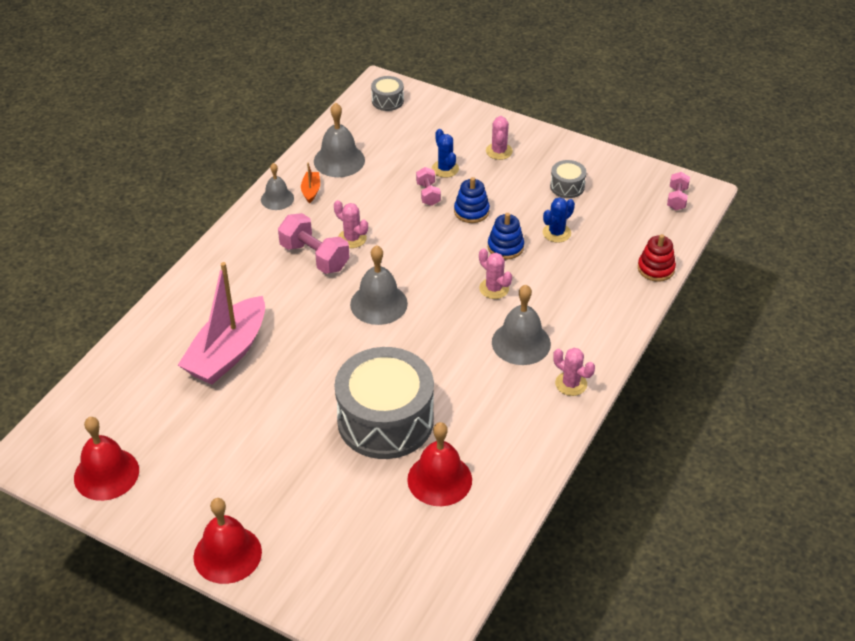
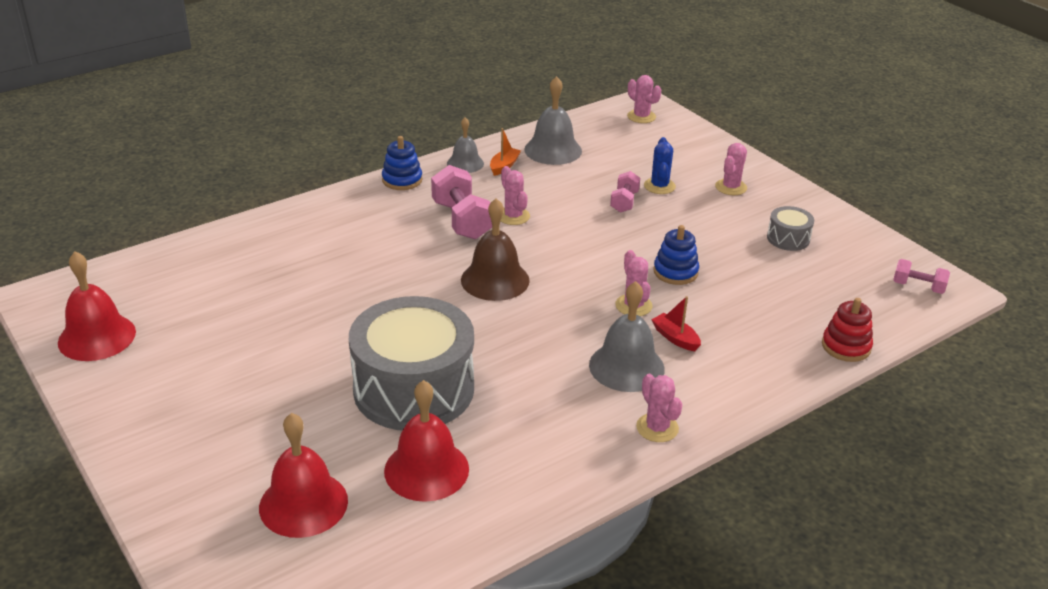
camera: 25 degrees right, 10 degrees down
pink boat [178,262,265,385] -> none
red bell [194,498,262,584] -> red bell moved to [259,413,348,538]
grey bell [350,245,408,325] -> brown bell [461,198,529,301]
grey drum [371,76,404,111] -> pink cactus [627,75,661,123]
blue stacking toy [454,177,490,223] -> blue stacking toy moved to [382,136,422,190]
blue cactus [543,197,575,243] -> none
pink dumbbell [667,172,690,210] -> pink dumbbell turned 75 degrees clockwise [893,259,950,294]
none -> red boat [651,296,701,351]

